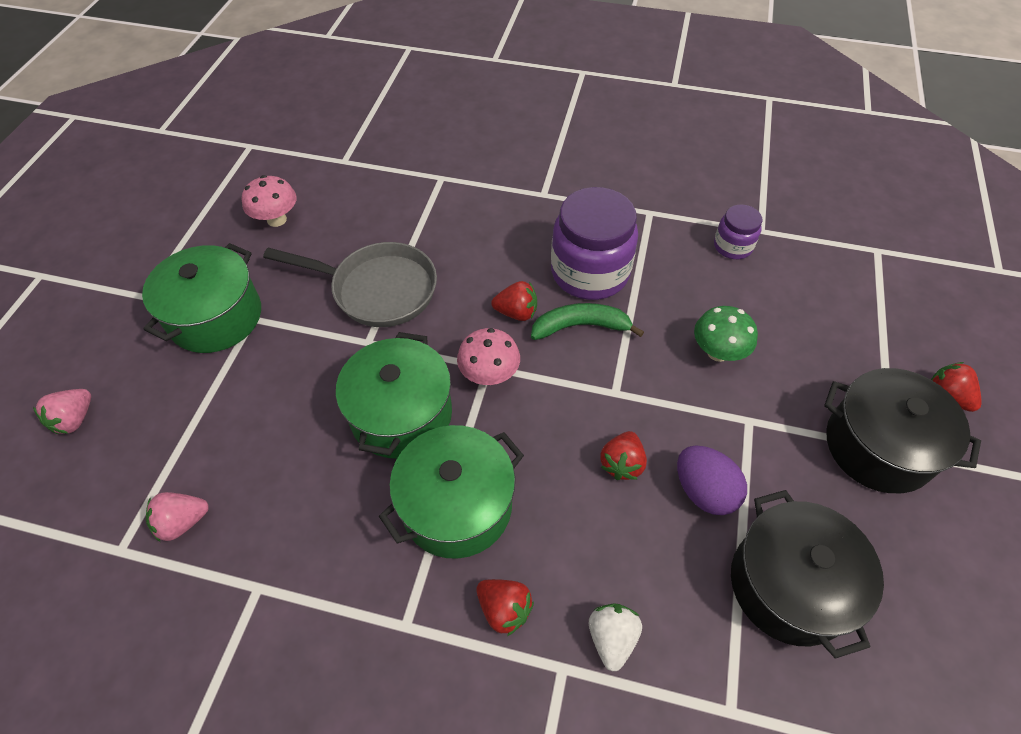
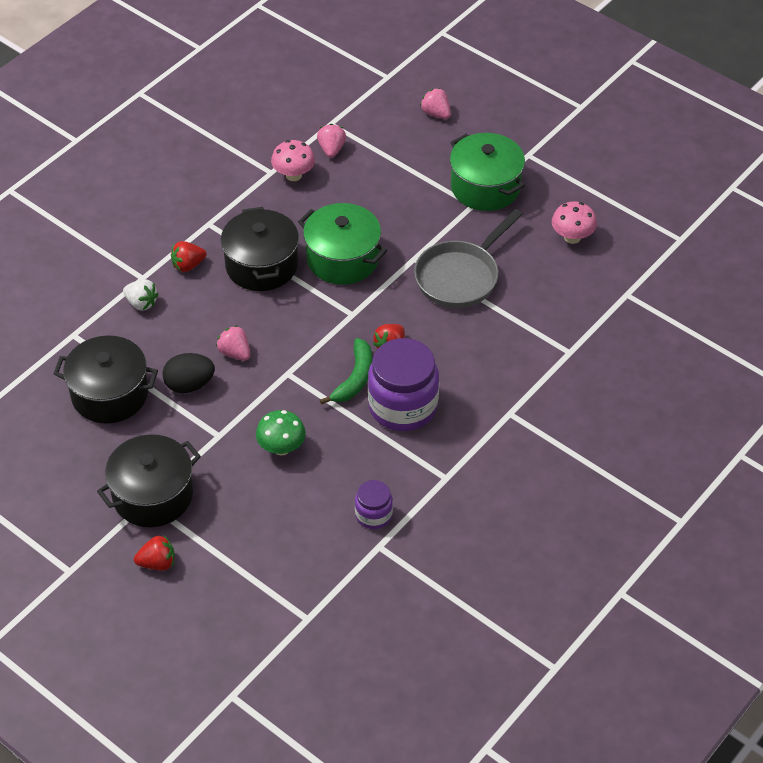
camera: 115 degrees right, 5 degrees down
green pot [379,425,524,559] -> black pot [221,207,299,291]
pink mushroom [457,328,520,385] -> pink mushroom moved to [271,140,315,181]
red strawberry [600,431,647,480] -> pink strawberry [216,325,250,361]
purple egg [677,445,747,515] -> black egg [162,353,215,393]

